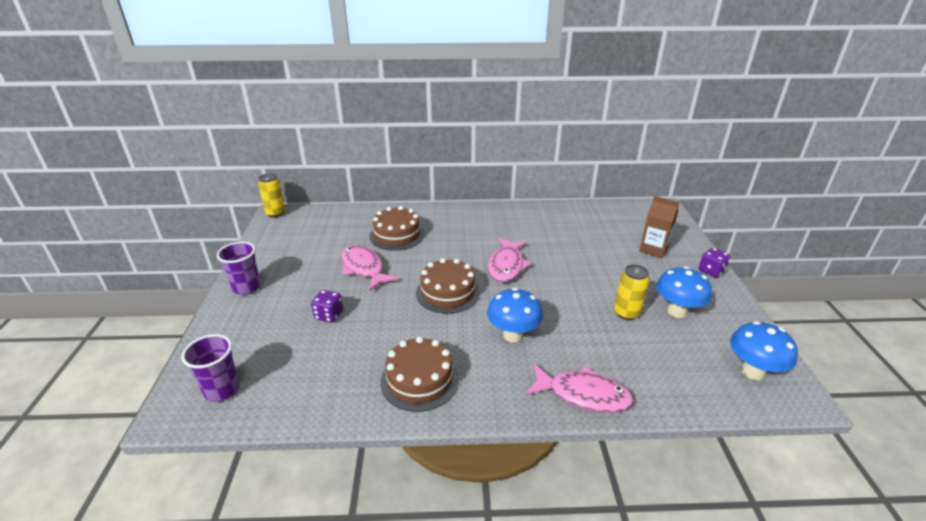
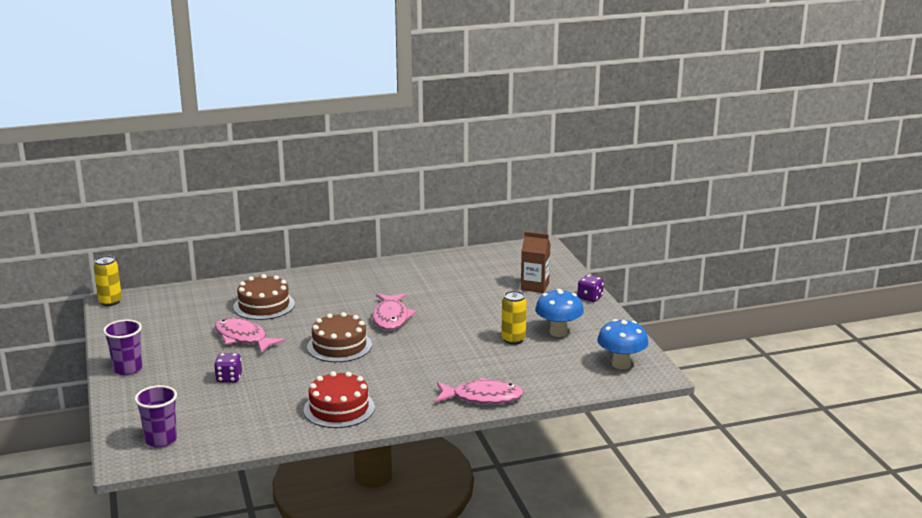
camera: 15 degrees left, 10 degrees down
brown cake [380,337,459,412] -> red cake [304,371,375,428]
blue mushroom [487,288,543,342] -> none

